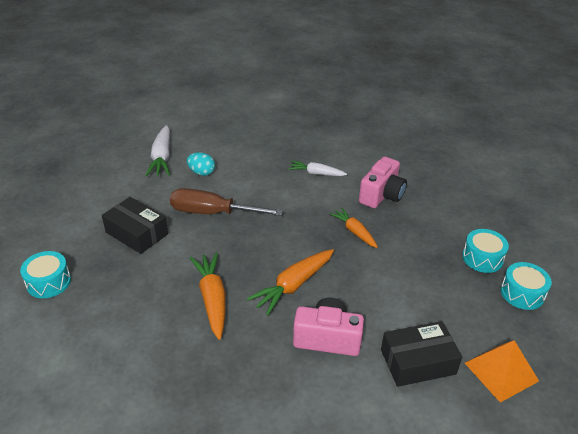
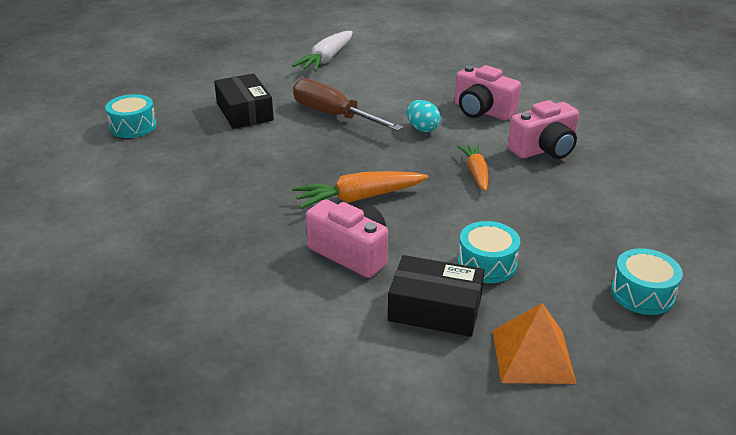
camera: 30 degrees right, 5 degrees down
turquoise egg [187,152,215,176] -> turquoise egg moved to [407,100,441,132]
orange carrot [190,253,226,340] -> none
white carrot [288,161,347,176] -> pink camera [455,65,521,120]
turquoise drum [462,229,509,273] -> turquoise drum moved to [458,221,520,283]

